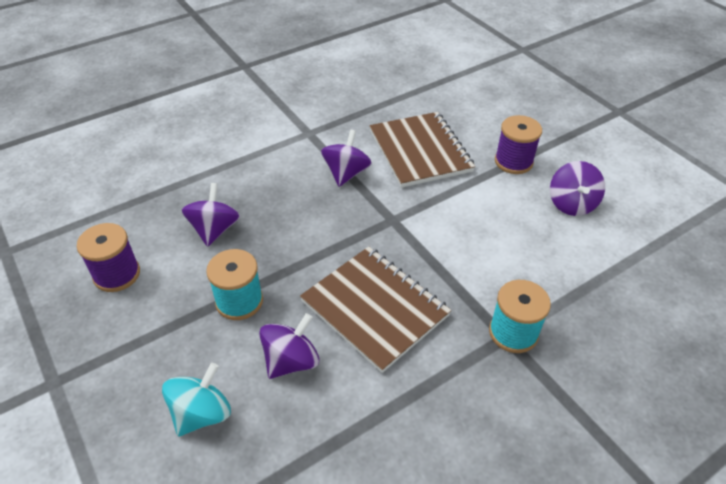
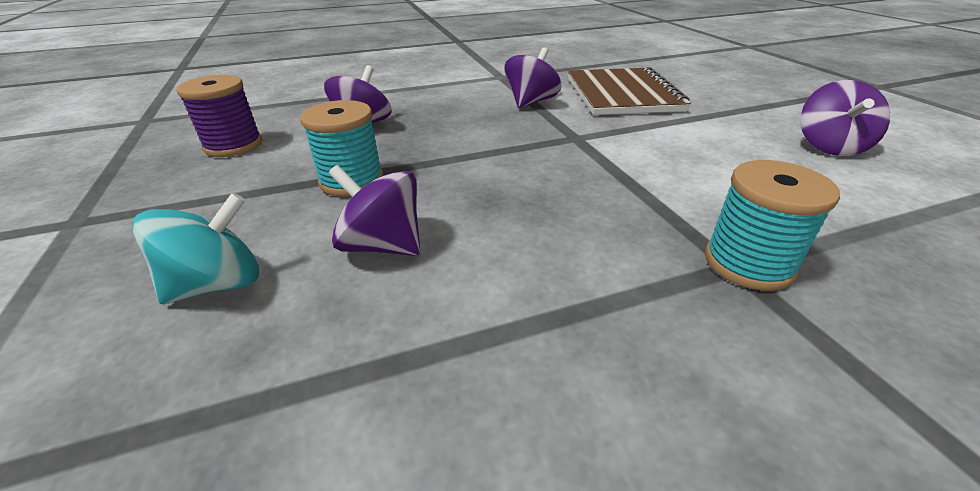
camera: 15 degrees right, 10 degrees down
purple spinning top [259,313,320,379] -> purple spinning top turned 120 degrees counterclockwise [329,165,420,256]
brown notebook [300,246,451,373] -> none
purple spool [495,115,542,174] -> none

